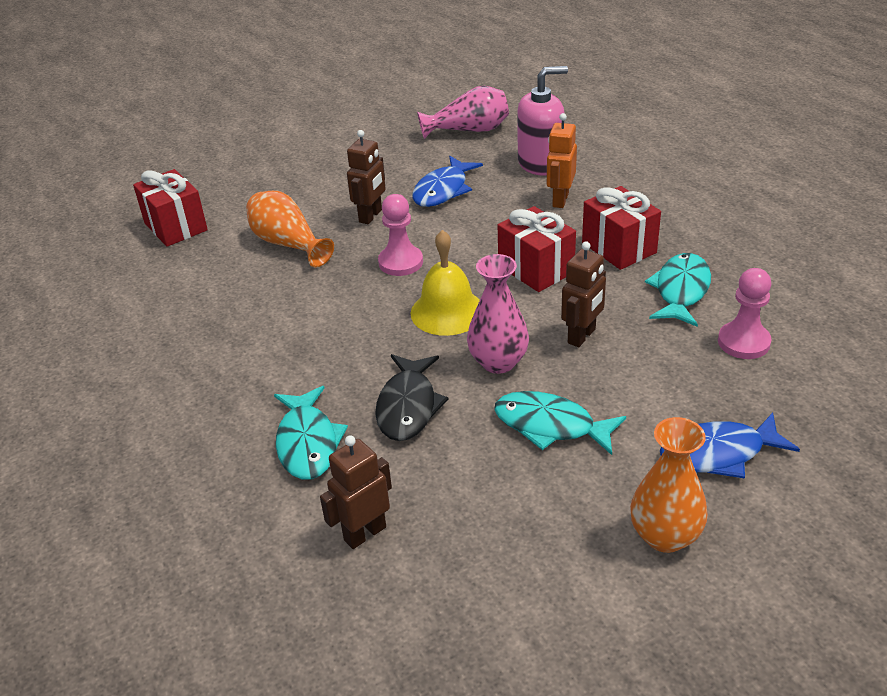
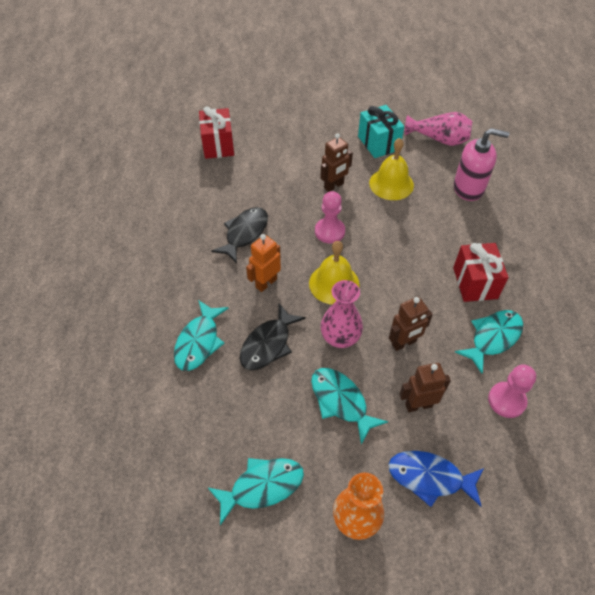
camera: 25 degrees right, 15 degrees up
orange vase [246,191,334,267] -> none
brown robot [320,436,392,549] -> brown robot moved to [399,363,451,412]
blue fish [412,156,483,207] -> yellow bell [369,138,414,200]
red gift [498,206,576,292] -> none
orange robot [547,113,577,208] -> orange robot moved to [246,234,281,292]
none -> turquoise fish [208,458,304,525]
none -> black fish [211,207,268,263]
none -> turquoise gift [358,105,404,158]

